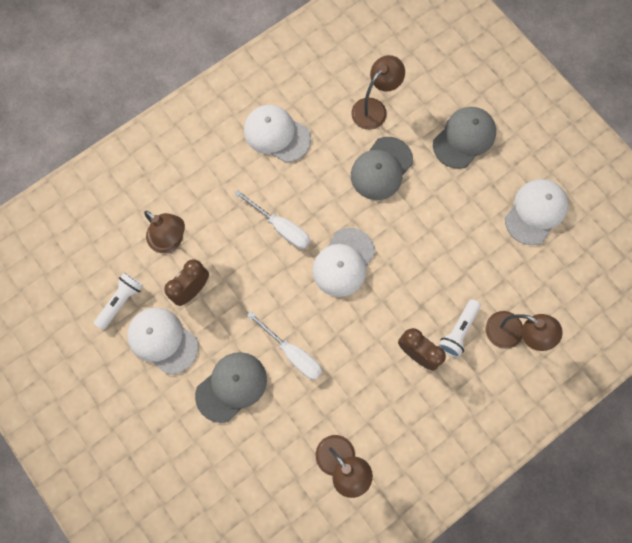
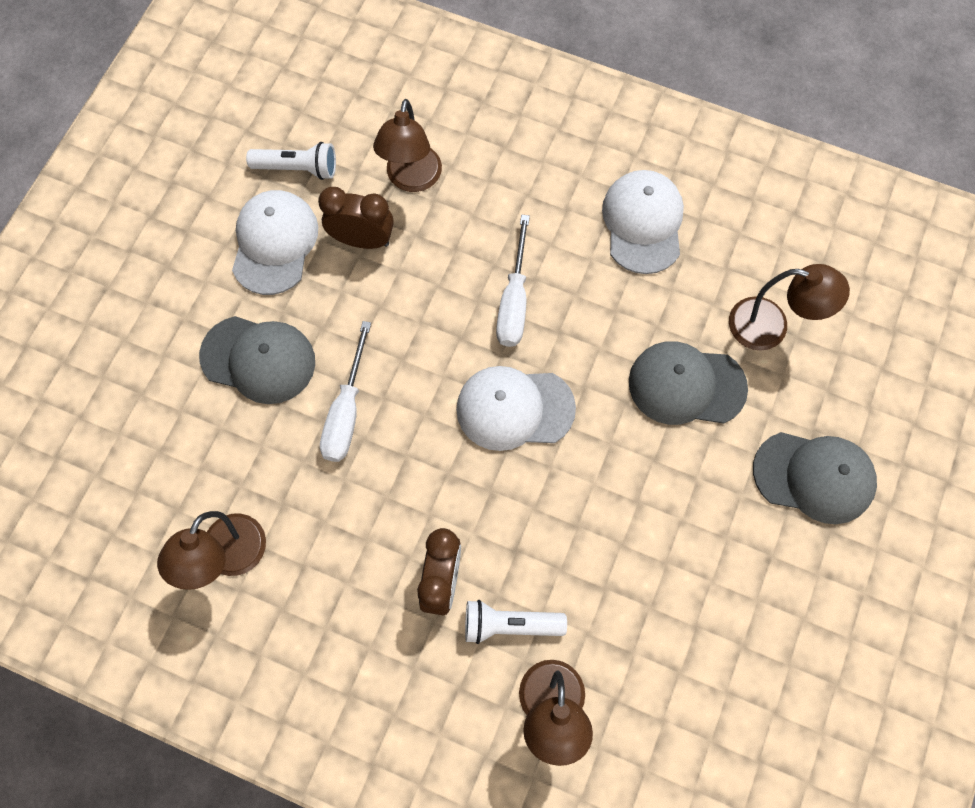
camera: 60 degrees right, 5 degrees down
white cap [505,179,568,245] -> none

